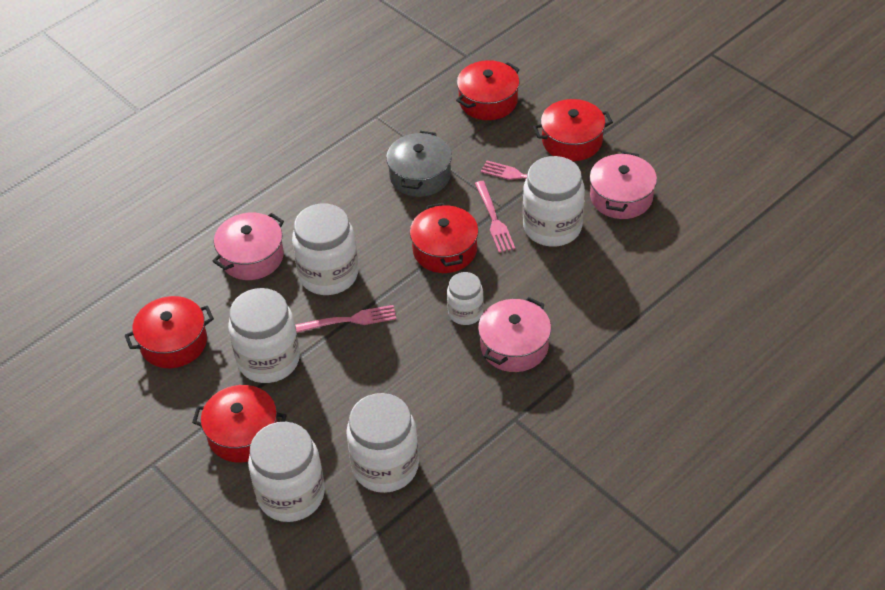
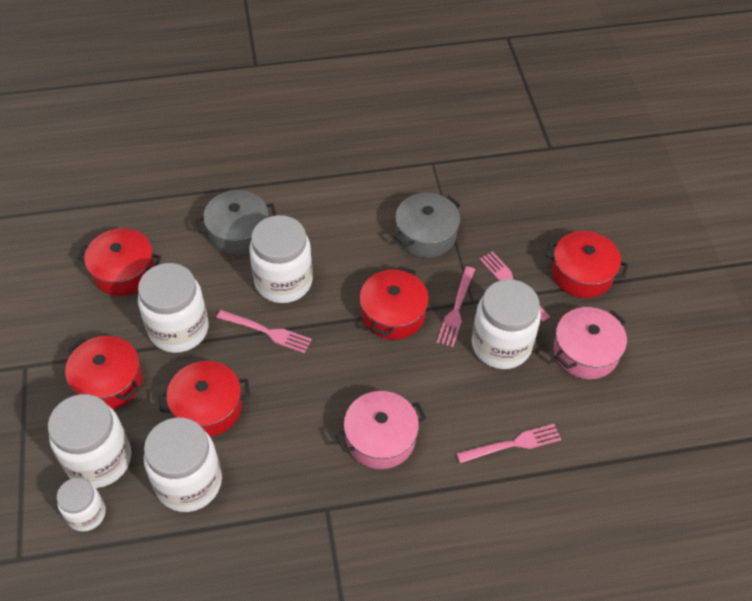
camera: 30 degrees right, 5 degrees up
pink pot [212,213,284,280] -> grey pot [196,190,277,255]
white jar [447,272,484,325] -> white jar moved to [57,478,106,532]
red pot [456,60,520,120] -> red pot moved to [158,361,250,437]
none -> pink fork [456,424,561,463]

